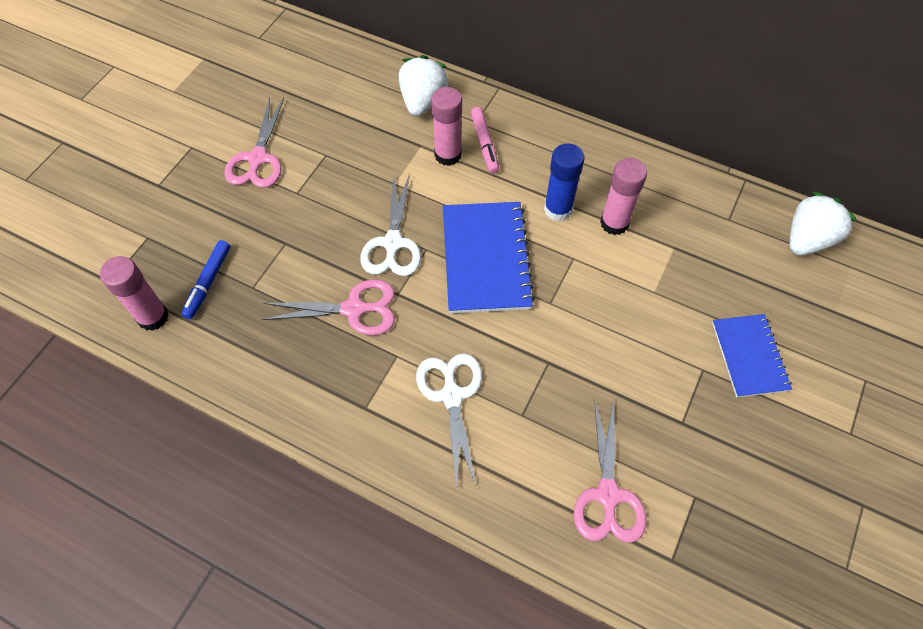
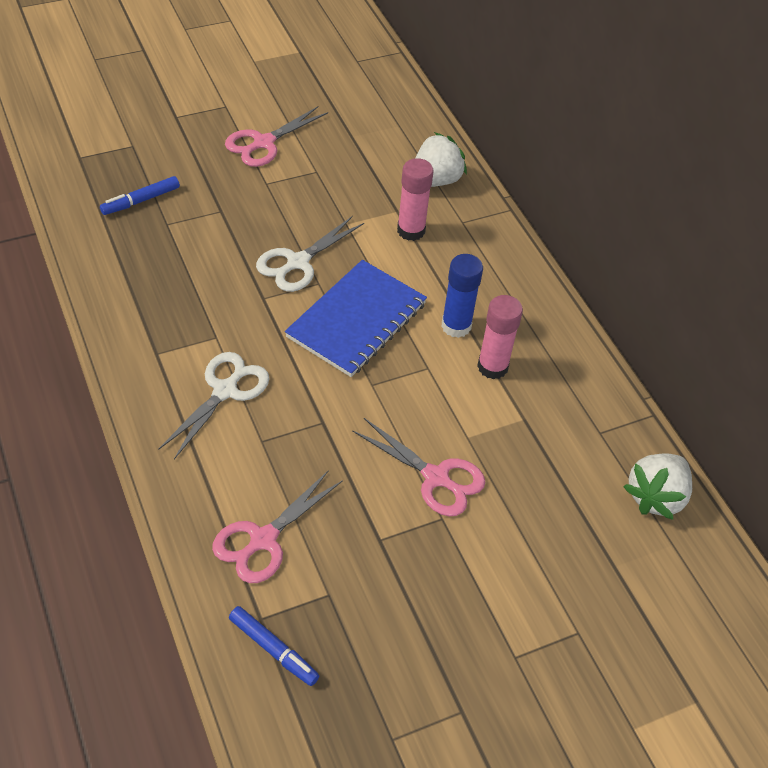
camera: 35 degrees right, 10 degrees down
pink glue stick [100,256,169,331] -> none
pink scissors [262,279,395,335] -> pink scissors moved to [352,418,485,516]
pink marker [471,107,499,174] -> none
blue notebook [712,314,792,398] -> none
white strawberry [789,191,857,256] -> white strawberry turned 135 degrees clockwise [623,453,692,520]
none -> blue marker [229,606,319,686]

